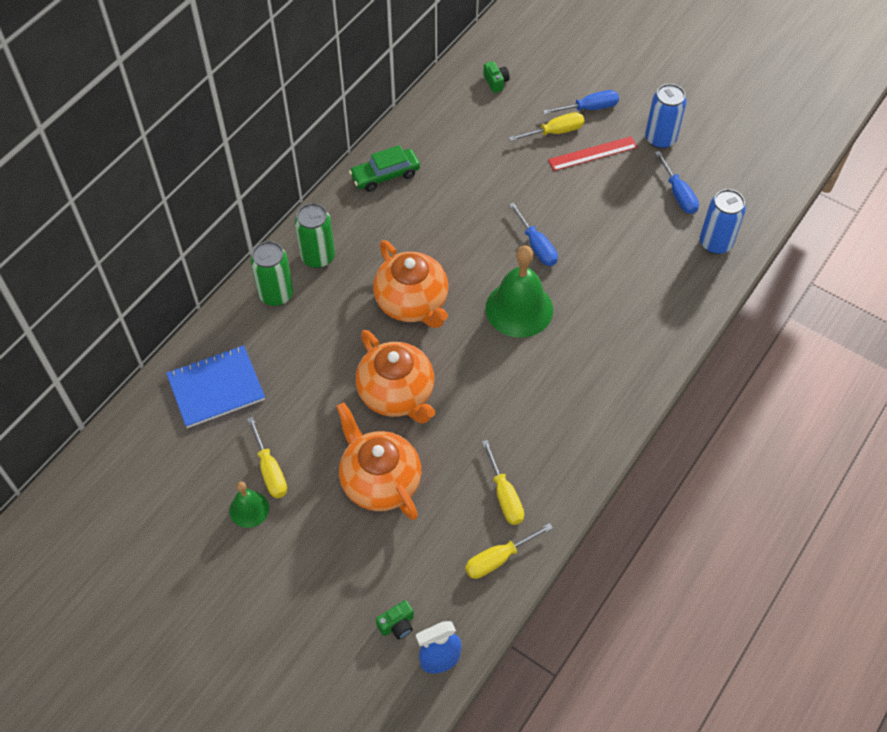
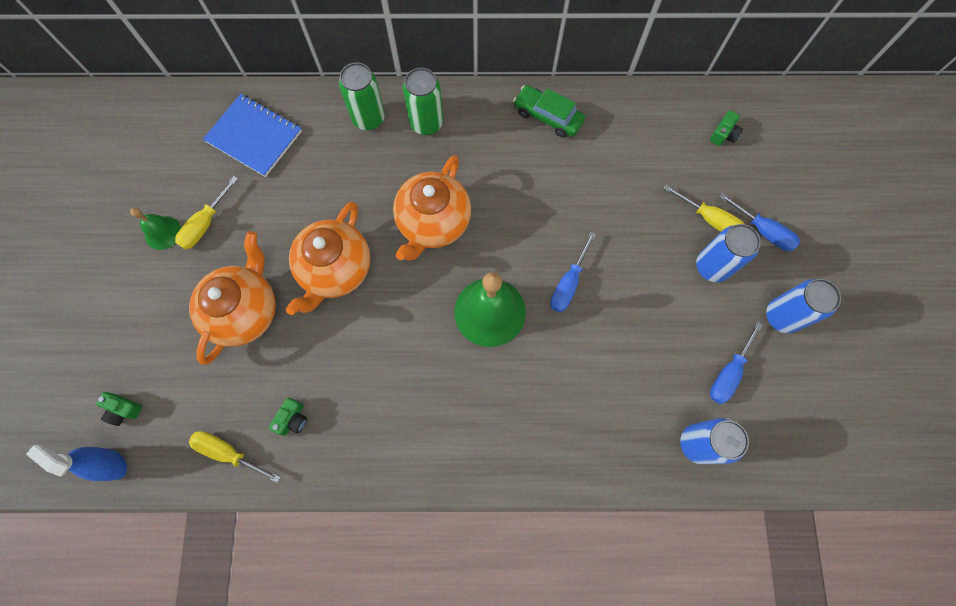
camera: 55 degrees right, 15 degrees up
yellow screwdriver [482,440,524,525] -> green camera [268,398,307,436]
red ruler [548,136,638,171] -> blue can [696,224,761,282]

